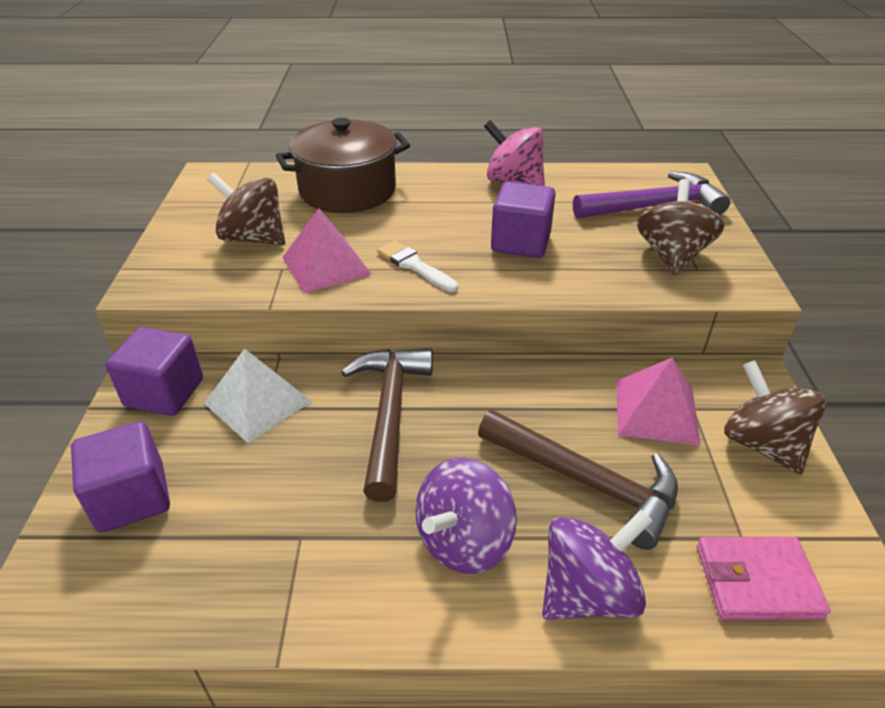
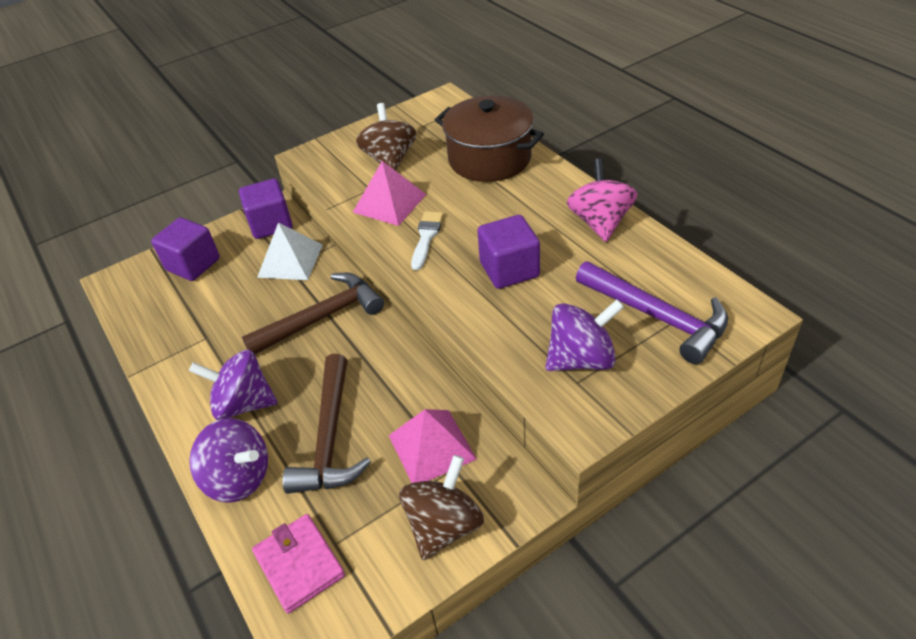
camera: 60 degrees right, 5 degrees up
brown spinning top [637,179,724,275] -> purple spinning top [545,299,624,371]

